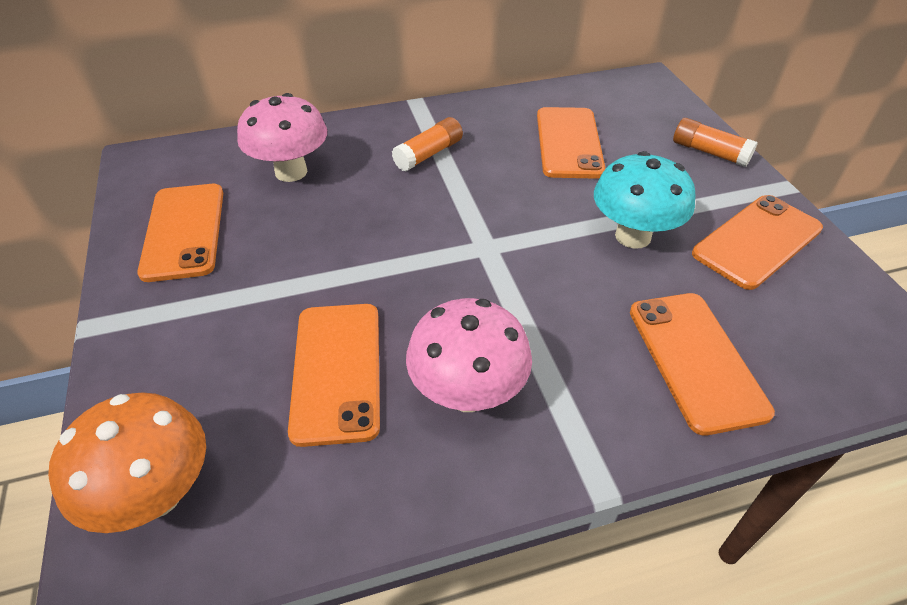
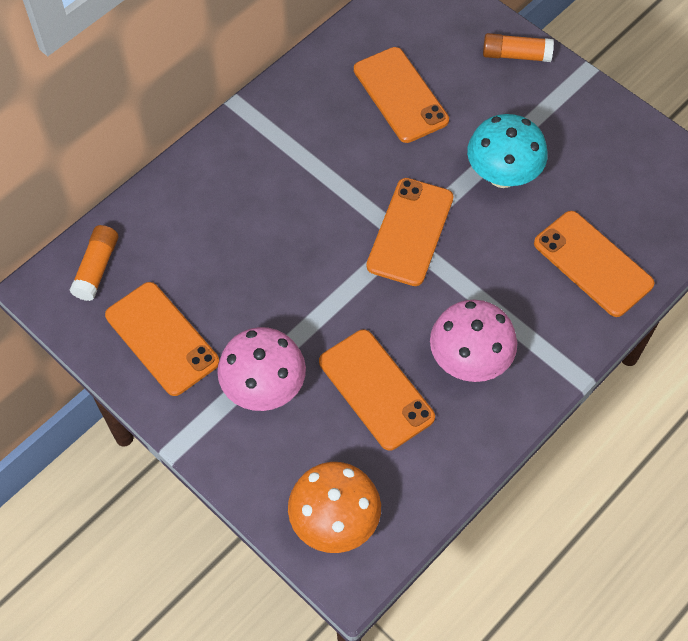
camera: 30 degrees left, 15 degrees up
pink mushroom [237,93,327,182] -> pink mushroom moved to [217,327,306,411]
orange glue stick [392,117,463,172] -> orange glue stick moved to [70,225,119,301]
orange phone [692,195,823,290] -> orange phone moved to [366,178,453,286]

